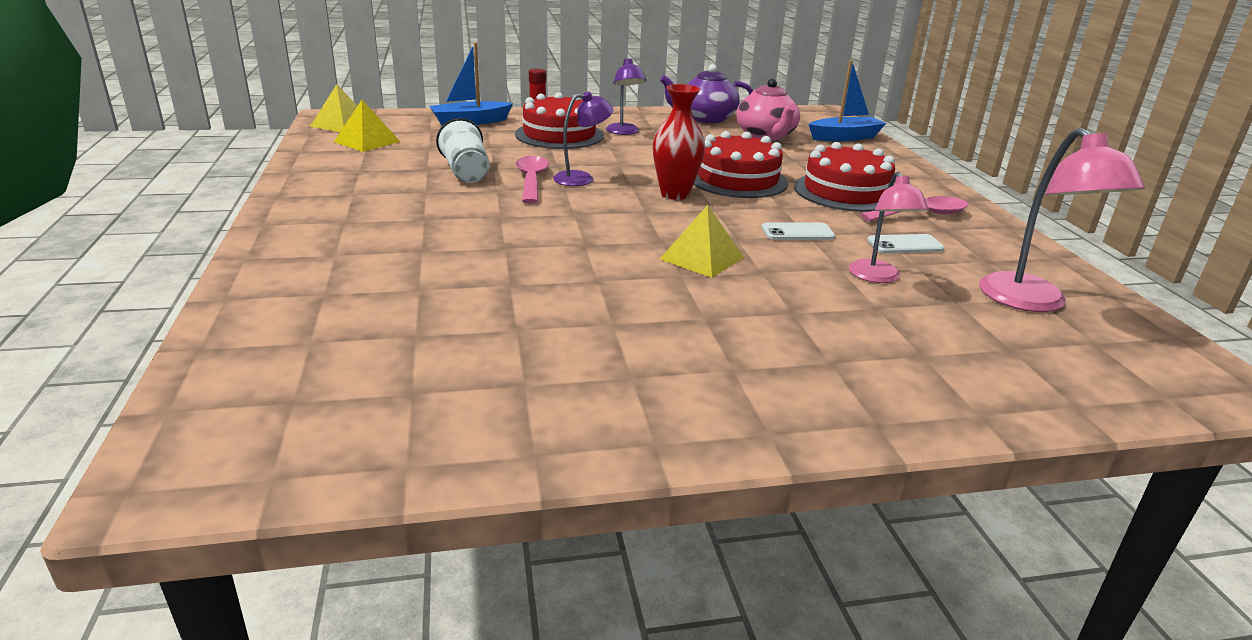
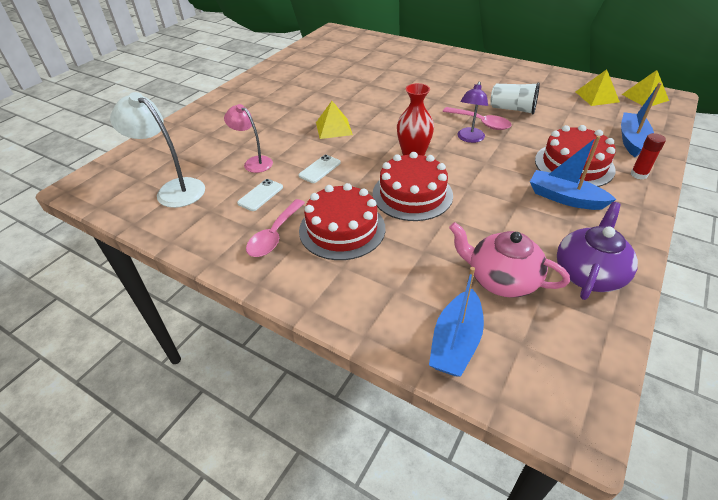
camera: 135 degrees right, 15 degrees up
purple lamp [606,57,646,135] -> blue boat [530,136,617,210]
pink lamp [979,127,1145,312] -> white lamp [110,92,205,208]

